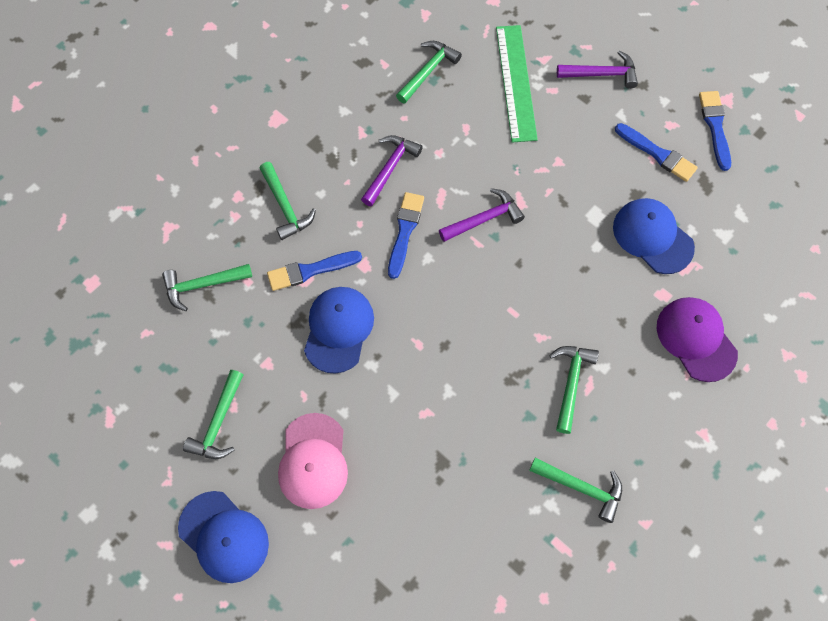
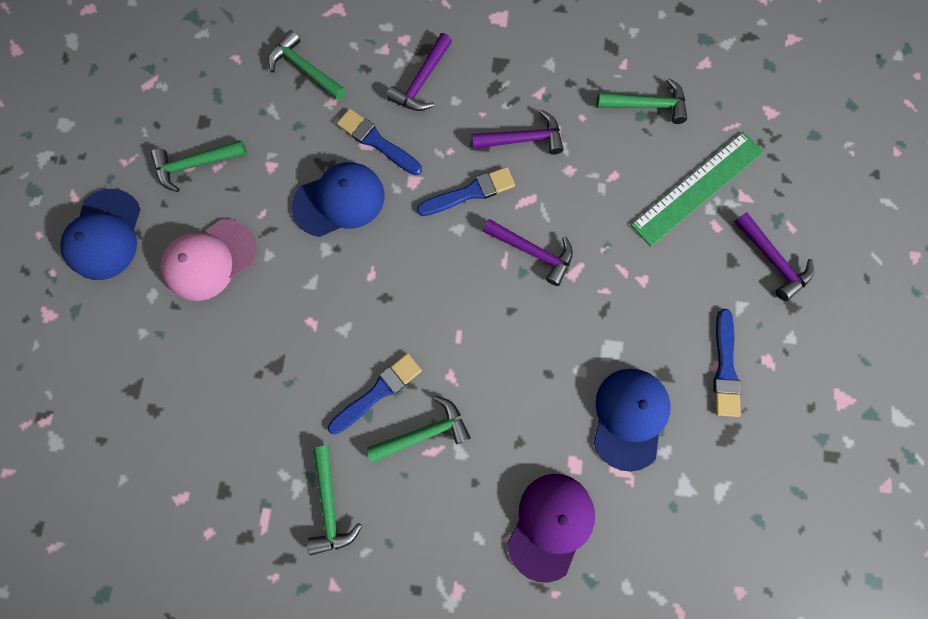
camera: 55 degrees right, 10 degrees up
green hammer [259,162,316,240] -> purple hammer [386,33,452,111]
blue brush [699,91,731,171] -> blue brush moved to [328,353,422,435]

